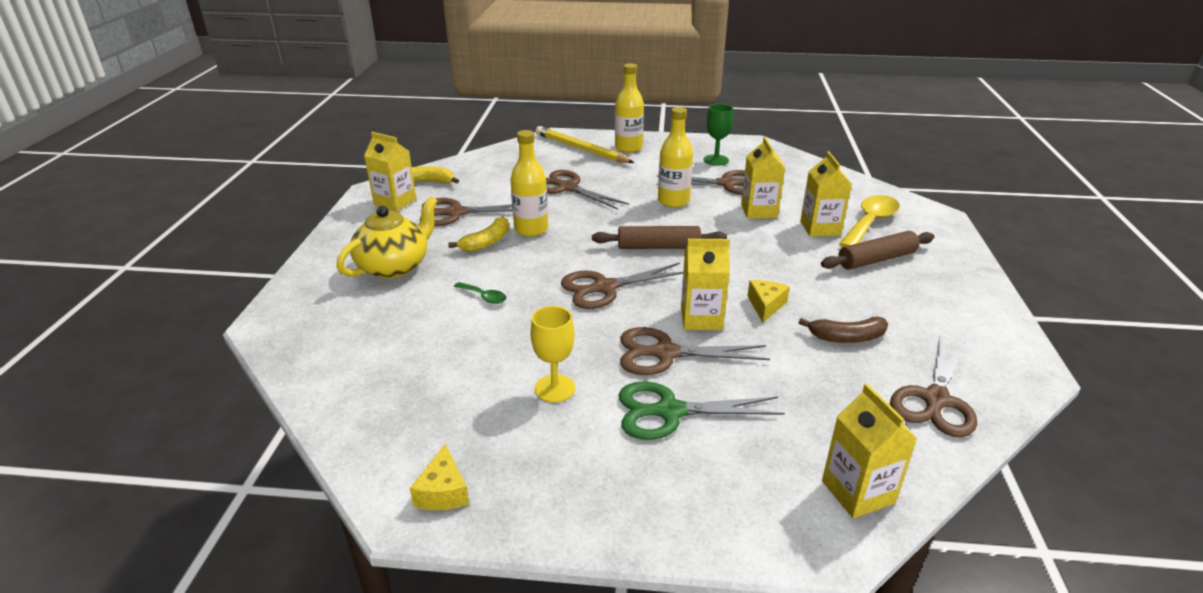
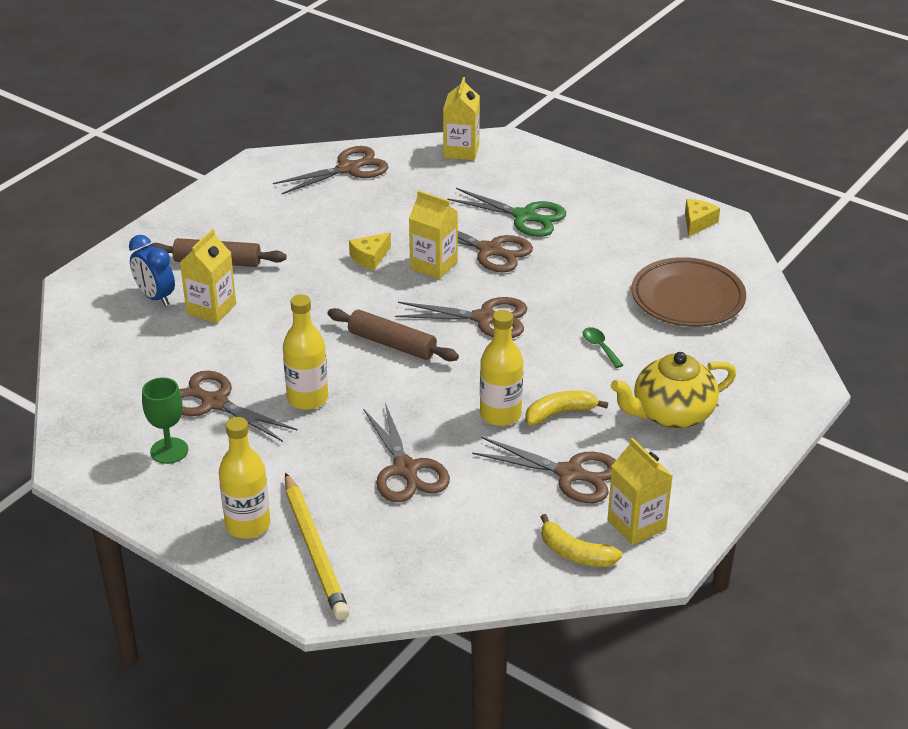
camera: 150 degrees left, 5 degrees up
yellow goblet [530,306,575,403] -> none
yellow carton [741,137,785,219] -> none
brown banana [799,317,888,343] -> none
yellow spoon [839,195,900,247] -> blue clock [129,235,175,306]
none -> brown plate [631,257,746,327]

